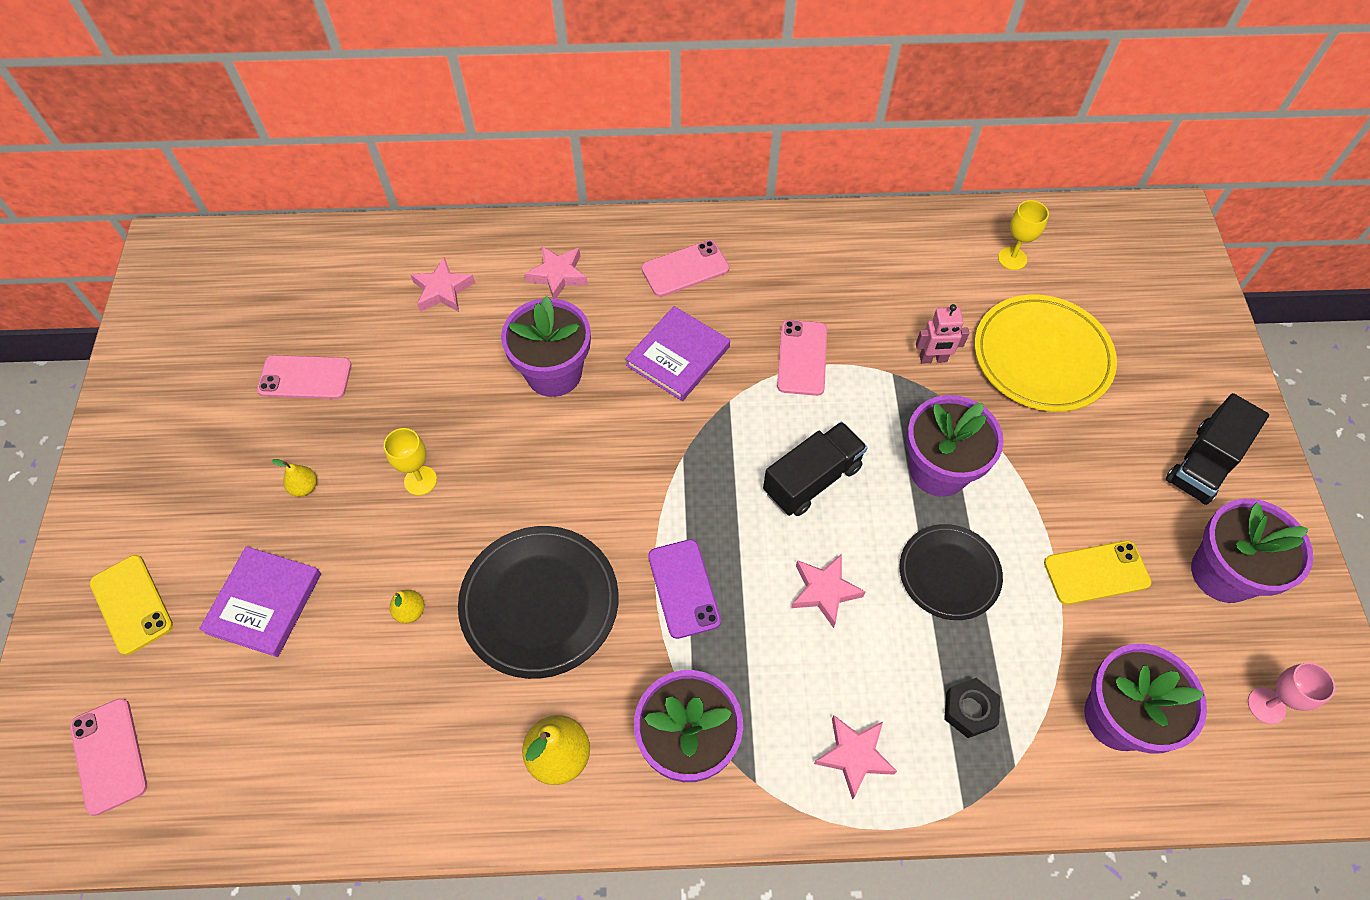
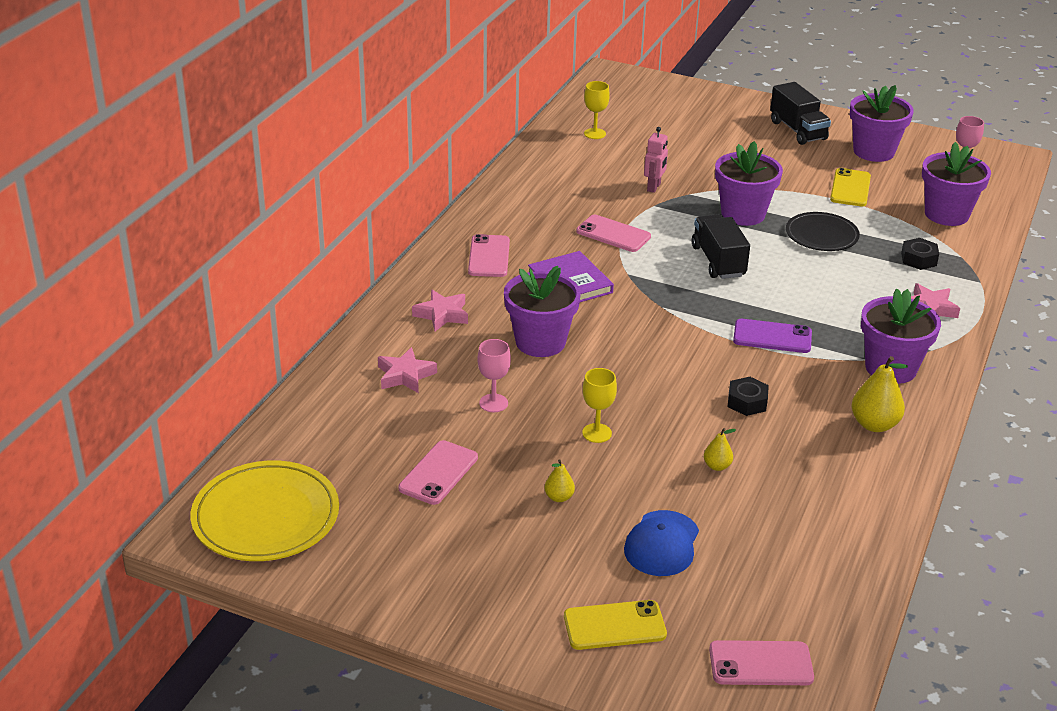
camera: 65 degrees left, 25 degrees down
purple book [199,546,321,657] -> blue cap [624,510,699,576]
black plate [458,526,619,679] -> black nut [728,377,769,416]
pink star [791,554,866,628] -> none
yellow plate [974,295,1117,412] -> yellow plate moved to [191,461,339,561]
none -> pink goblet [477,339,511,412]

